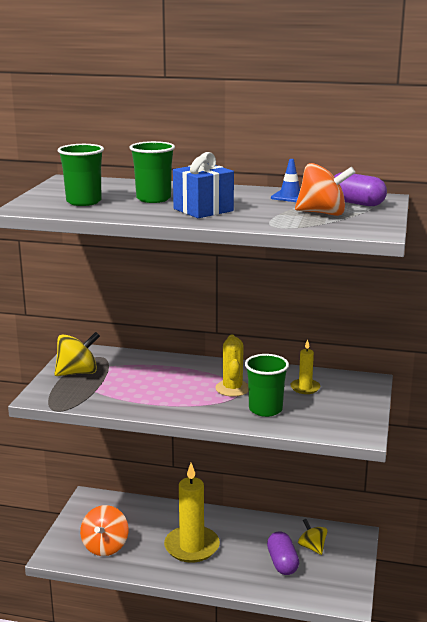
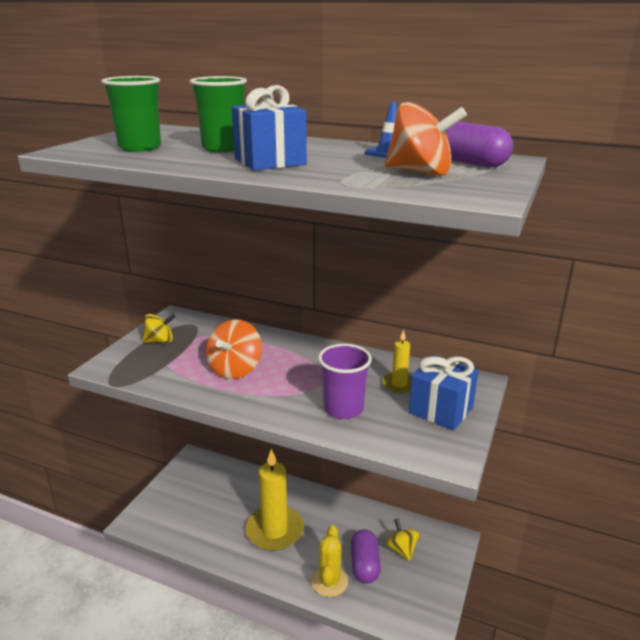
camera: 10 degrees right, 5 degrees up
yellow spinning top [54,332,100,376] -> yellow spinning top [142,314,176,343], size x0.66
orange spinning top [80,505,128,556] -> orange spinning top moved to [206,319,262,379]
yellow cactus [215,334,248,397] -> yellow cactus moved to [311,525,348,597]
green cup [245,354,289,417] -> purple cup [318,344,372,419]
none -> blue gift [409,355,479,430]

